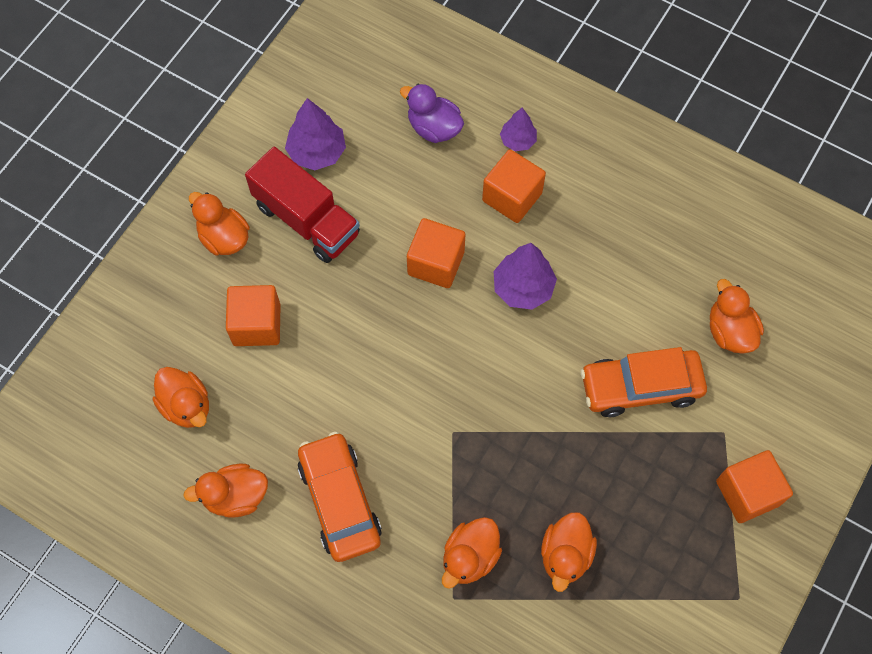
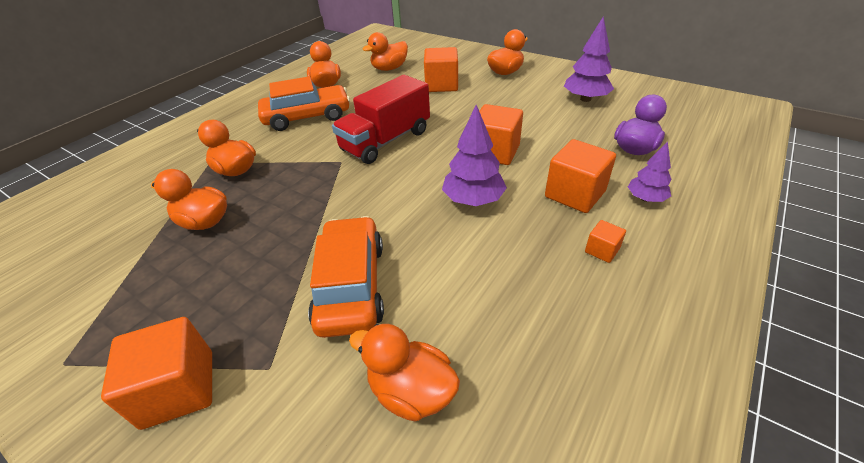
camera: 95 degrees right, 25 degrees down
red truck [245,147,360,263] -> red truck moved to [332,75,430,164]
orange duck [710,279,764,354] -> orange duck turned 135 degrees counterclockwise [349,324,460,421]
none -> orange cube [585,220,626,263]

